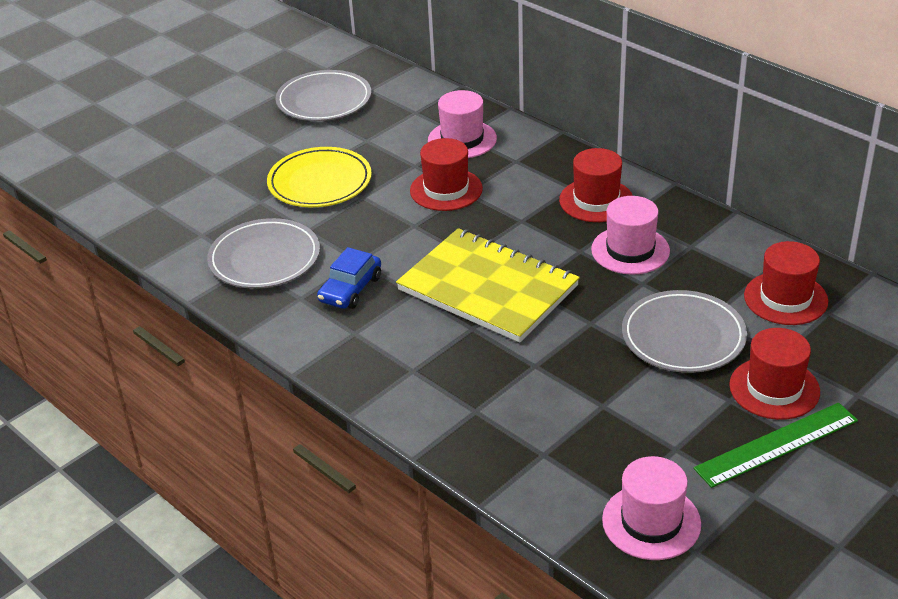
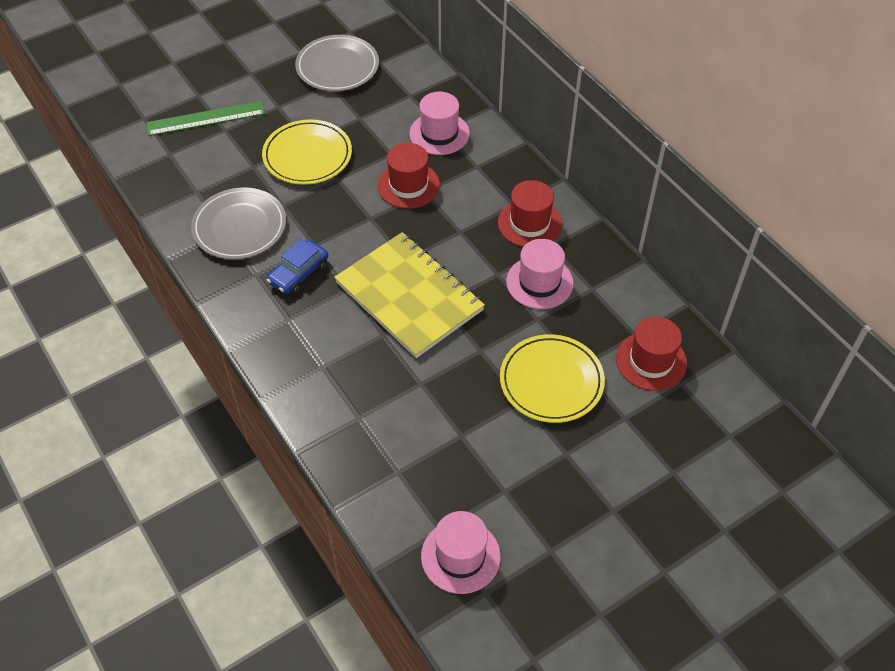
camera: 10 degrees right, 15 degrees up
grey plate [622,290,747,373] -> yellow plate [500,334,605,423]
green ruler [693,403,858,488] -> green ruler moved to [146,101,265,136]
red hat [729,328,820,420] -> none

